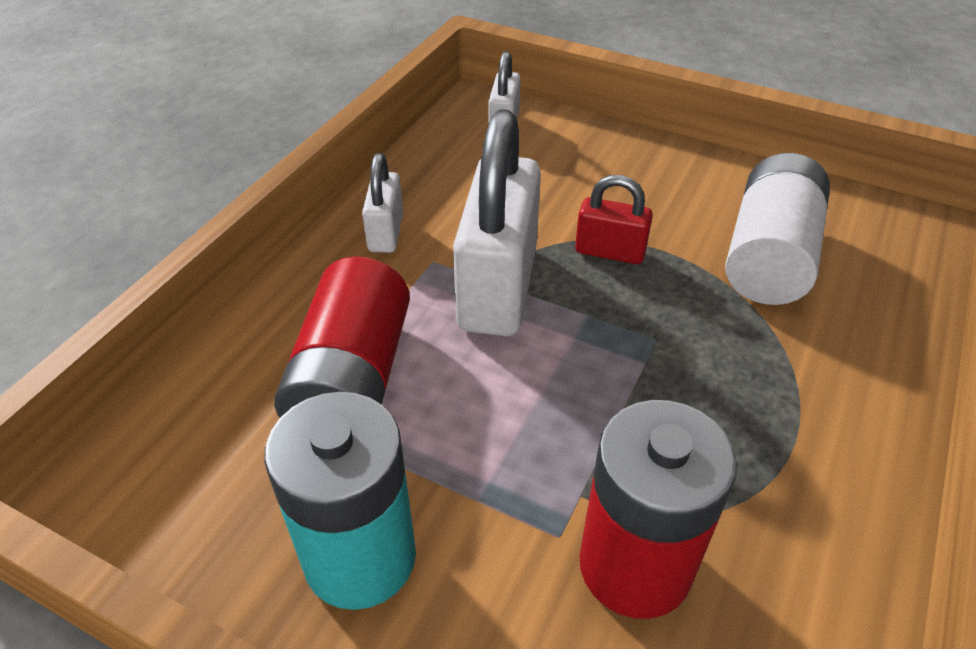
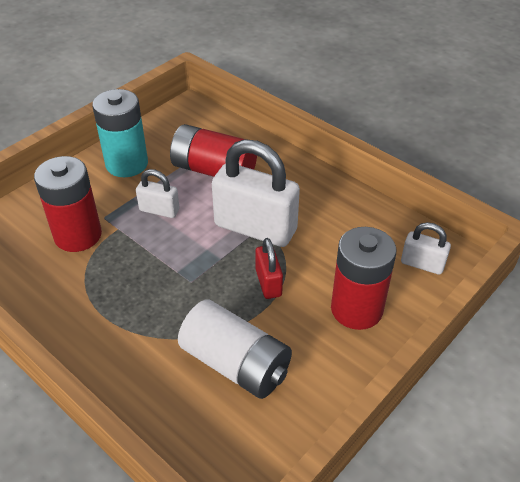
camera: 105 degrees right, 0 degrees up
white padlock [362,153,403,253] -> white padlock moved to [136,169,180,218]
red padlock [575,175,653,264] -> red padlock turned 45 degrees counterclockwise [255,238,283,299]
none -> red battery [331,227,396,330]

